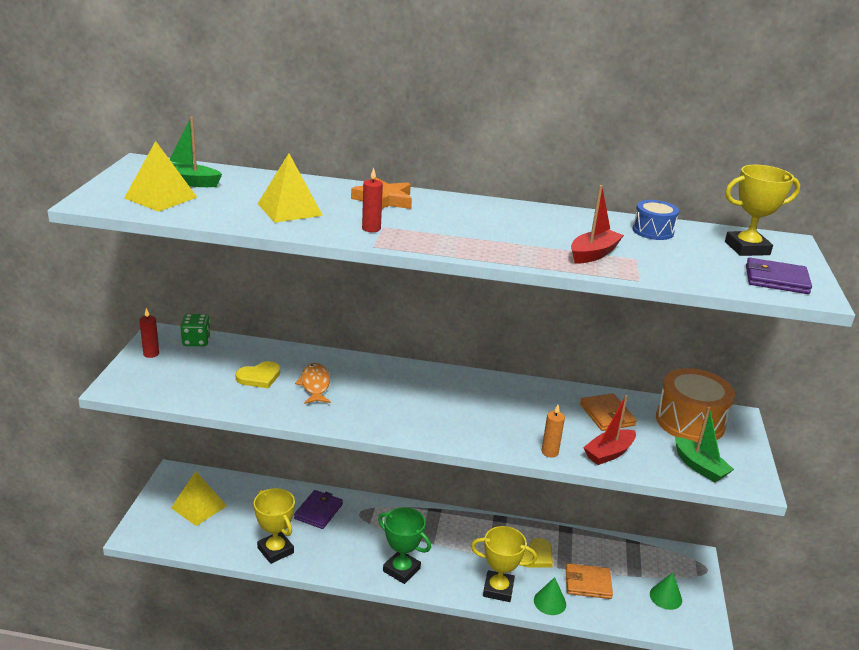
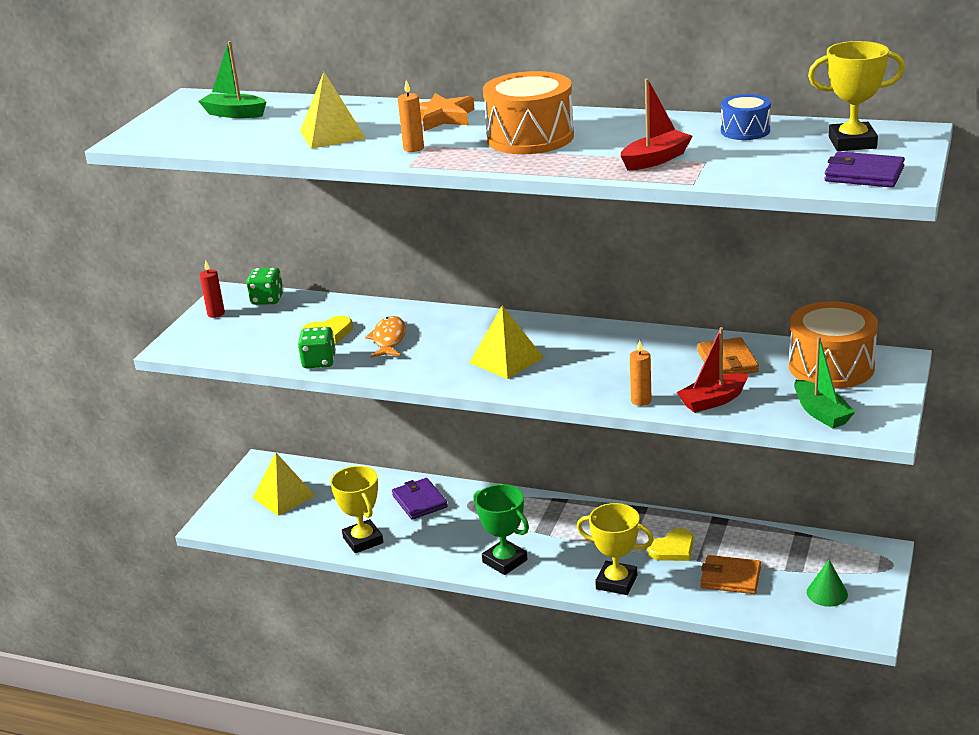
camera: 15 degrees right, 0 degrees up
yellow pyramid [124,141,197,212] -> yellow pyramid moved to [470,305,544,379]
purple wallet [294,490,343,529] -> purple wallet turned 60 degrees counterclockwise [392,478,448,520]
red candle [362,168,383,232] -> orange candle [398,80,424,152]
green cone [534,577,566,615] -> none
none -> green dice [298,327,336,368]
none -> orange drum [483,71,574,154]

